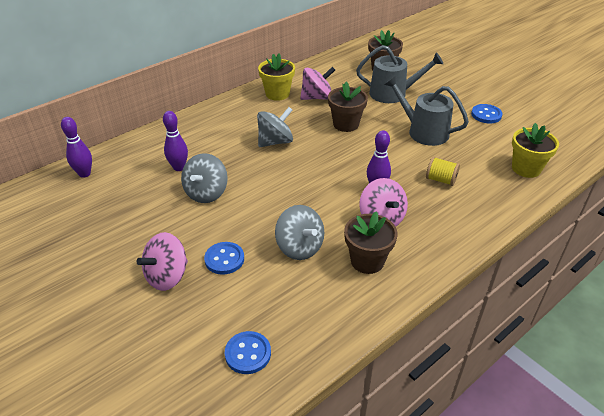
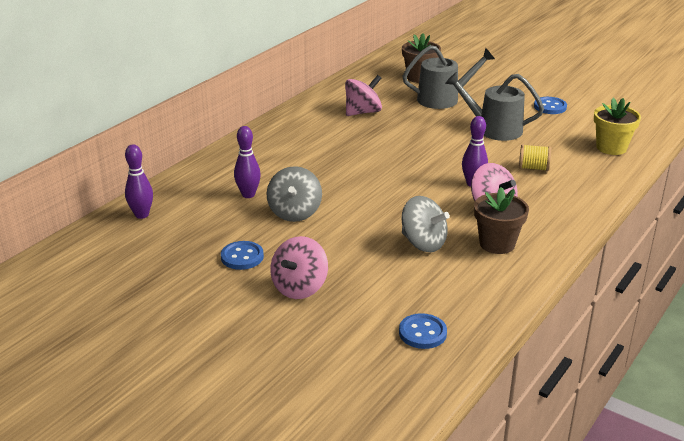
camera: 15 degrees left, 10 degrees down
blue button [204,242,244,275] -> blue button moved to [221,241,264,270]
grey spinning top [257,107,293,147] -> none
yellow flower pot [258,53,295,101] -> none
brown flower pot [328,82,368,132] -> none

